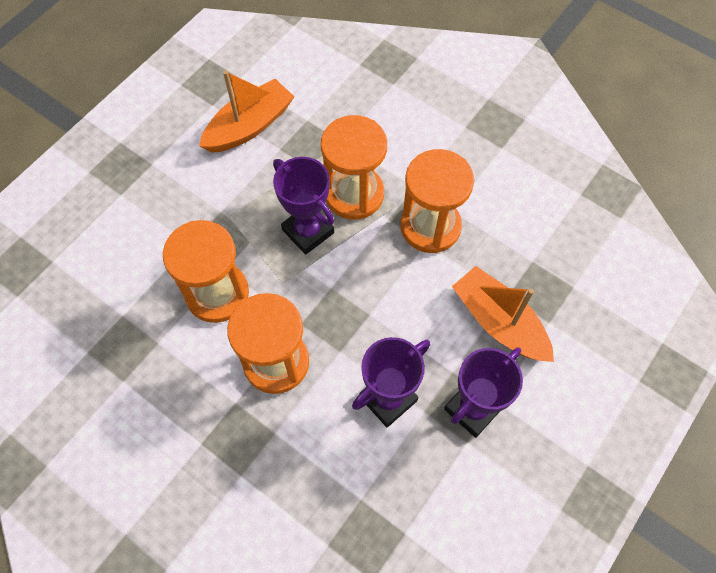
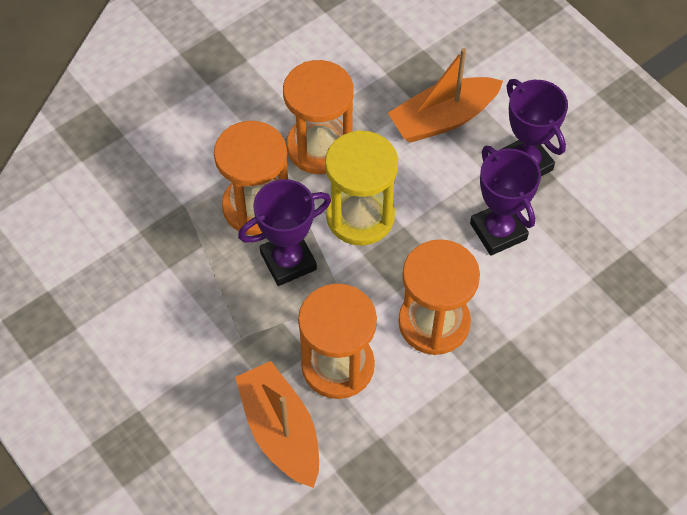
camera: 75 degrees left, 5 degrees down
orange boat [199,70,294,153] -> orange boat moved to [235,361,319,488]
none -> yellow hourglass [325,130,398,246]

